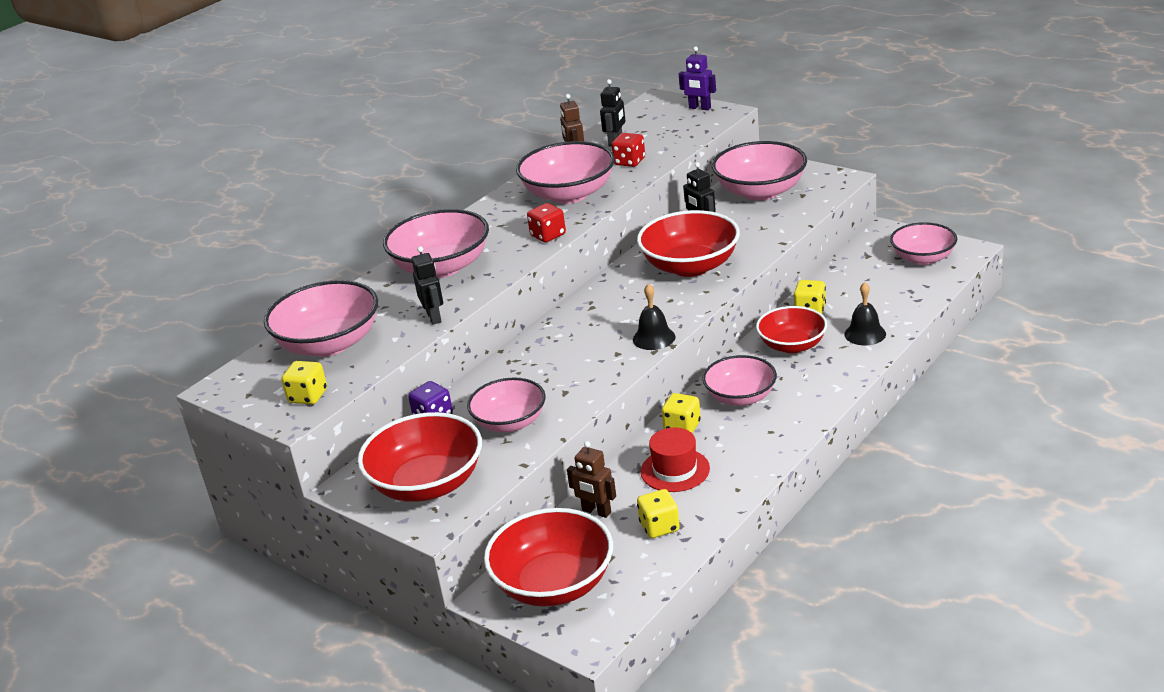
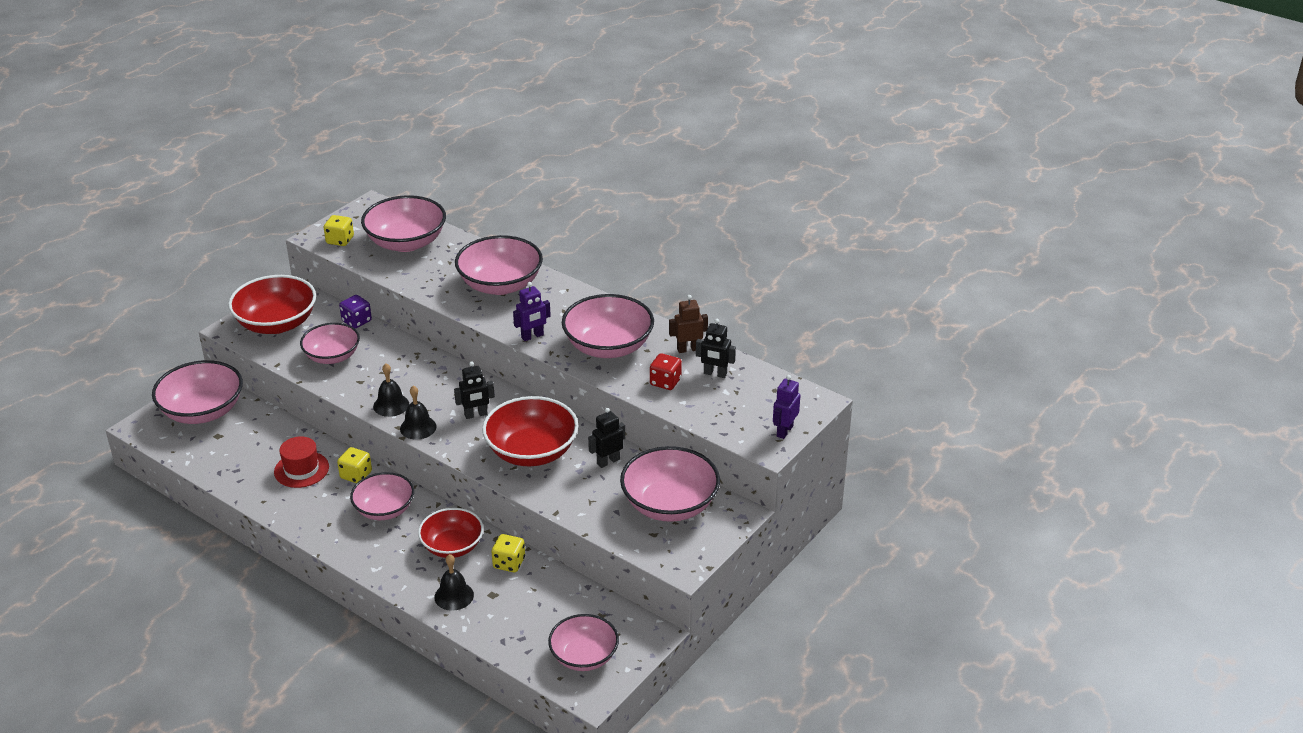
camera: 85 degrees right, 5 degrees up
black robot [412,246,443,324] -> black robot moved to [454,361,495,419]
red bowl [484,508,613,607] -> pink bowl [152,360,243,424]
red dice [527,203,566,242] -> purple robot [513,282,551,341]
brown robot [567,441,616,518] -> none
yellow dice [637,489,680,538] -> none
none -> black bell [373,363,409,417]

